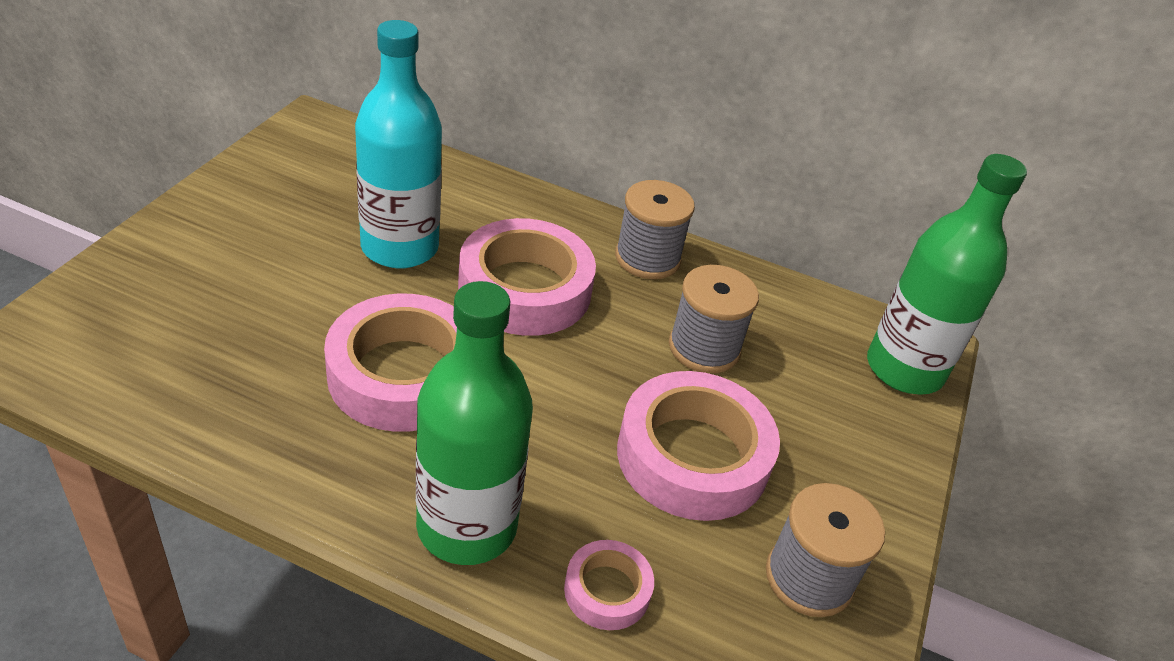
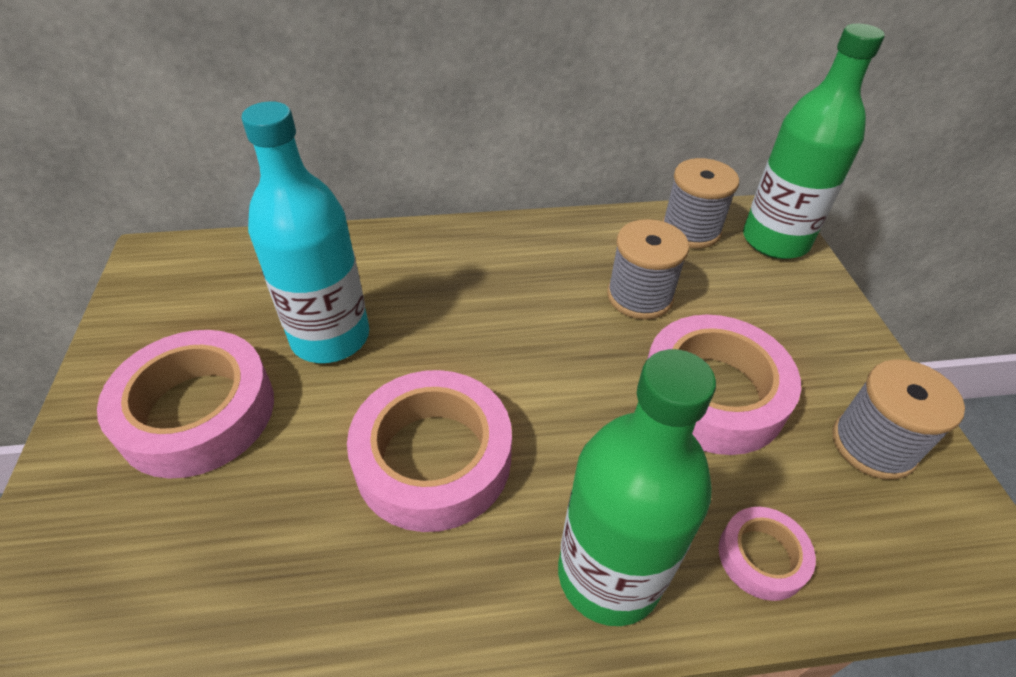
camera: 25 degrees left, 5 degrees up
pink tape [458,218,596,336] -> pink tape moved to [97,330,274,479]
grey spool [615,180,695,279] -> grey spool moved to [662,158,739,248]

